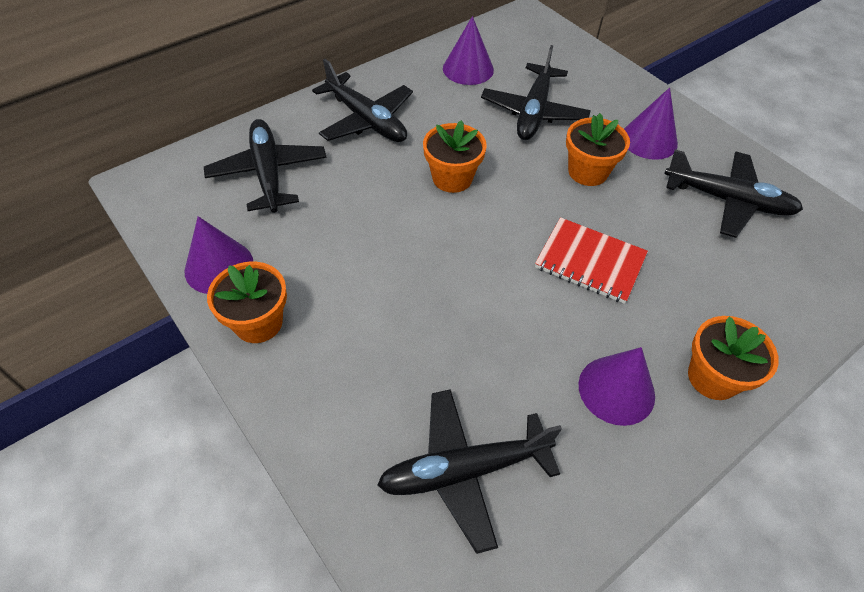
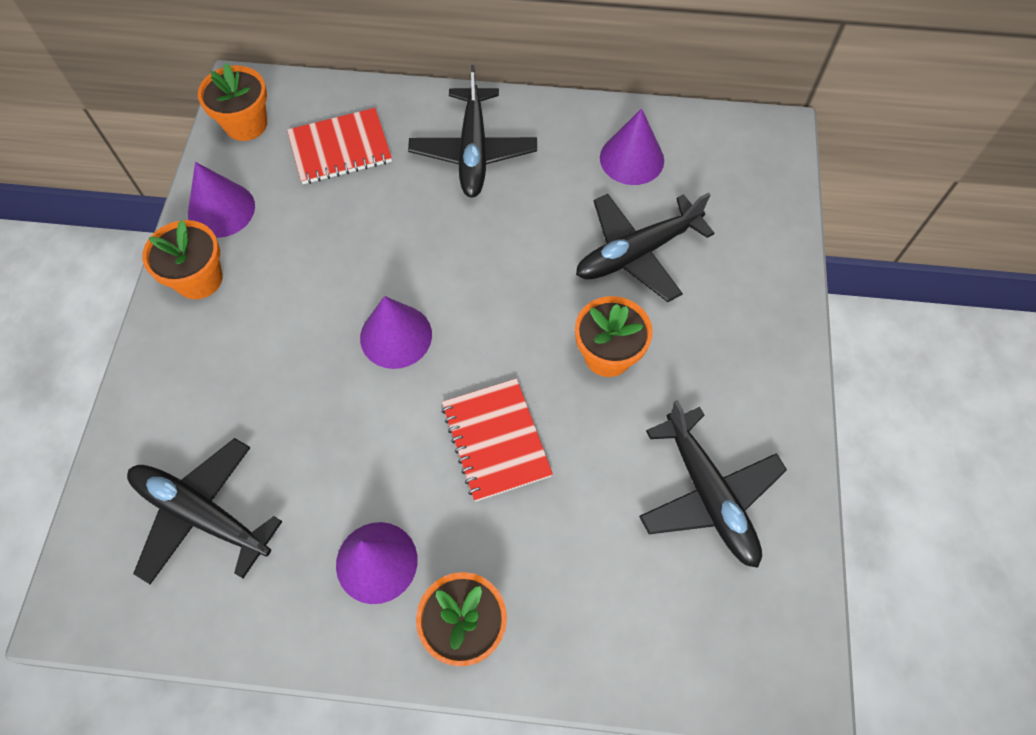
camera: 45 degrees right, 10 degrees up
black plane [204,119,327,213] -> red notebook [287,108,392,184]
orange flower pot [423,120,487,193] -> orange flower pot moved to [198,63,267,141]
purple cone [624,88,678,160] -> purple cone moved to [360,296,432,369]

